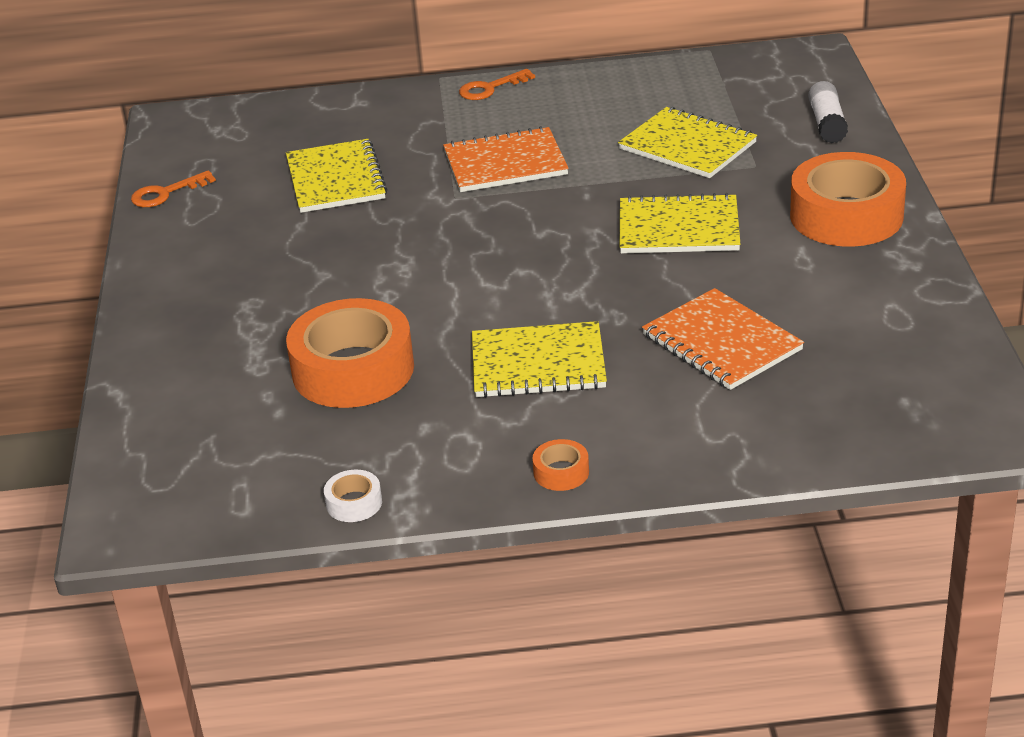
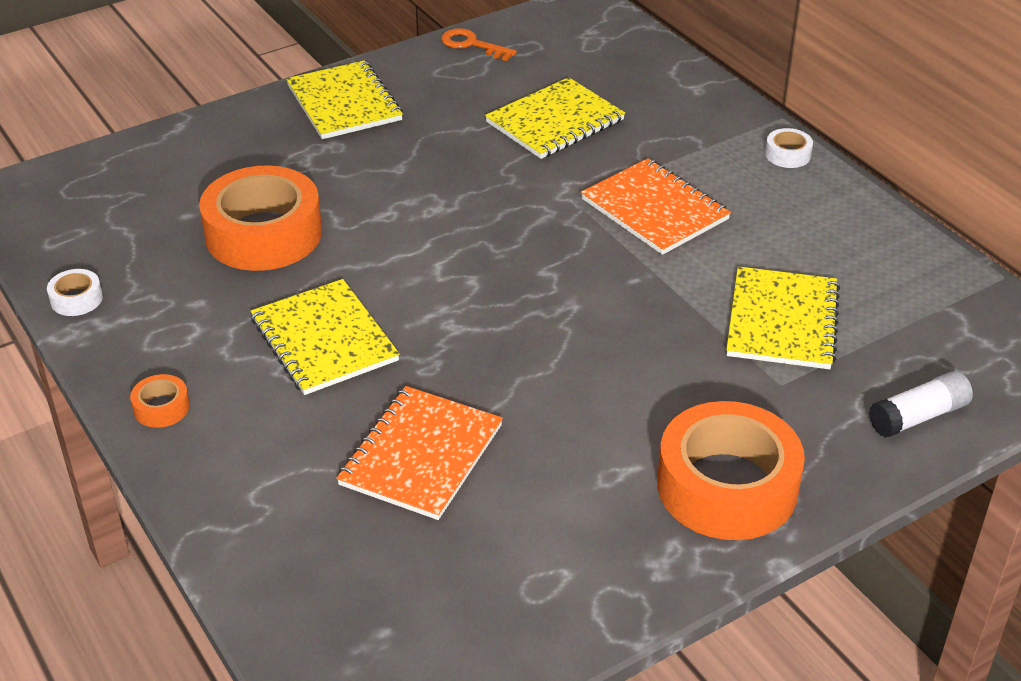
camera: 60 degrees right, 5 degrees up
orange key [459,69,535,100] -> white tape [765,128,813,168]
yellow notebook [620,193,740,253] -> yellow notebook moved to [286,60,403,139]

